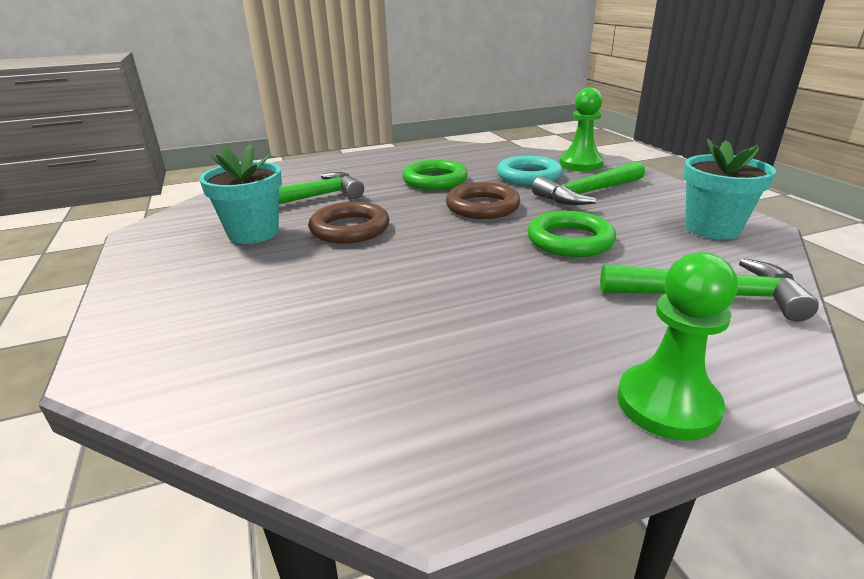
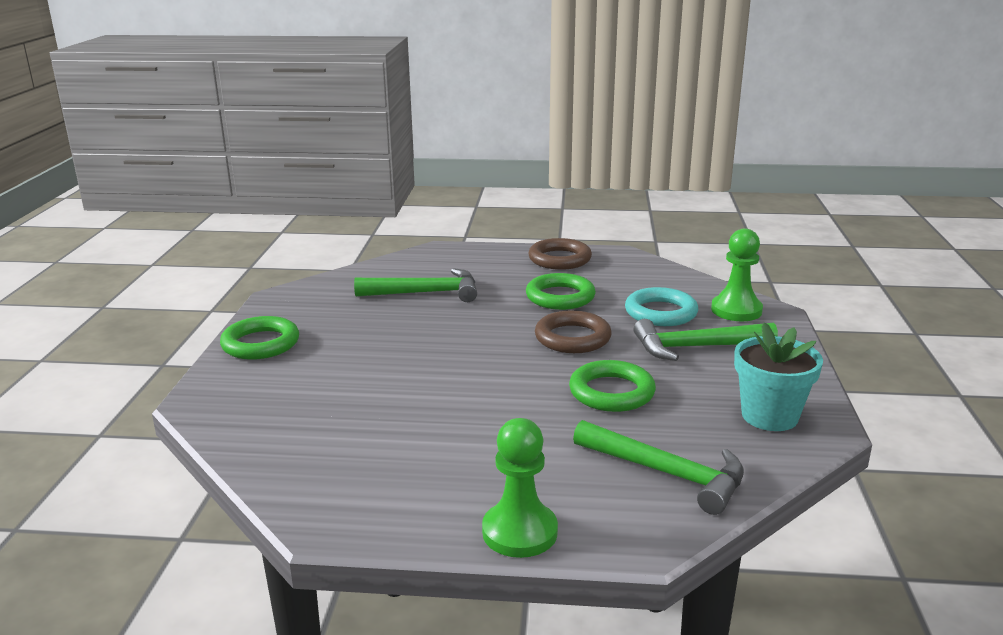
camera: 25 degrees right, 5 degrees down
turquoise flower pot [199,144,282,244] -> none
brown ring [309,202,390,244] -> brown ring moved to [528,238,592,270]
none -> green ring [220,316,299,360]

